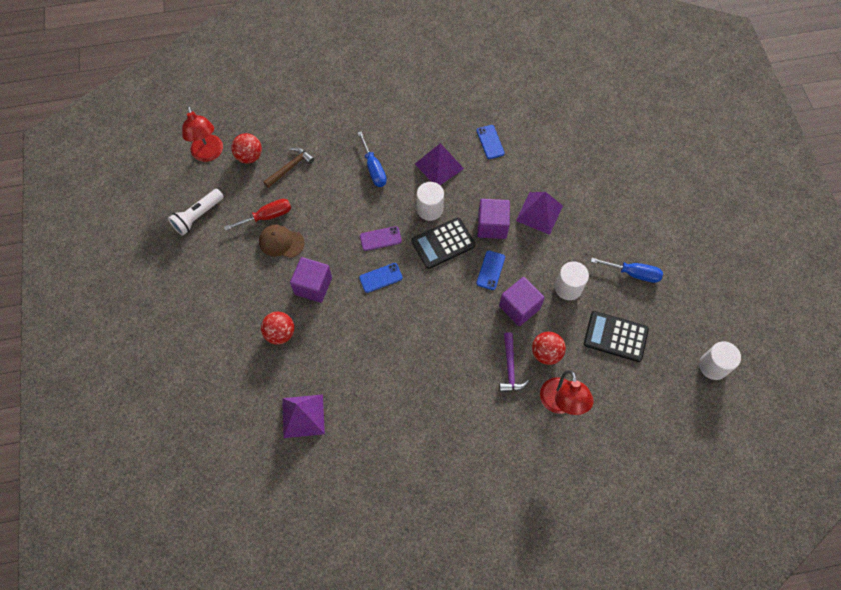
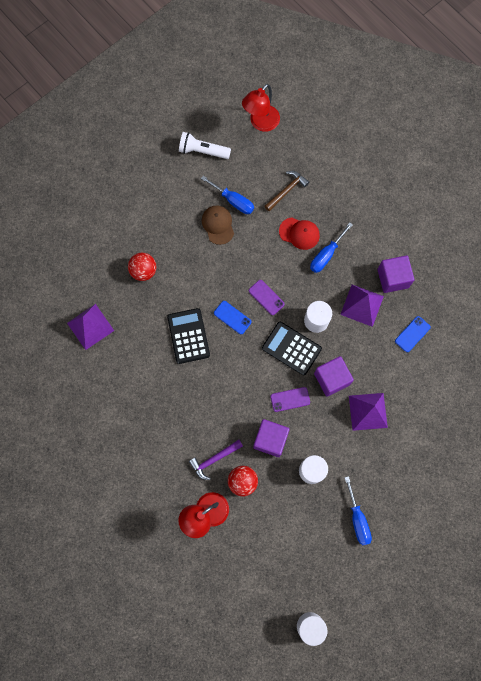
camera: 60 degrees right, 10 degrees up
red screwdriver [224,199,291,231] -> blue screwdriver [201,176,254,214]
red ball [231,133,262,163] -> none
brown hammer [263,147,314,188] -> brown hammer turned 60 degrees counterclockwise [265,171,309,211]
purple cube [290,257,332,303] -> purple cube moved to [377,255,415,293]
blue phone [476,251,505,290] -> purple phone [271,387,310,412]
black calculator [584,311,649,362] -> black calculator moved to [167,308,210,364]
none -> red cap [279,217,320,250]

